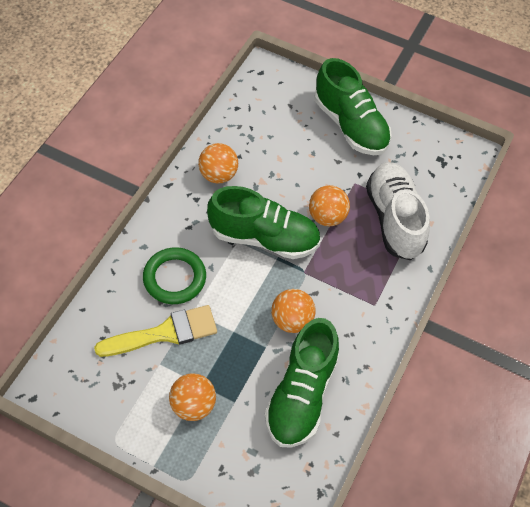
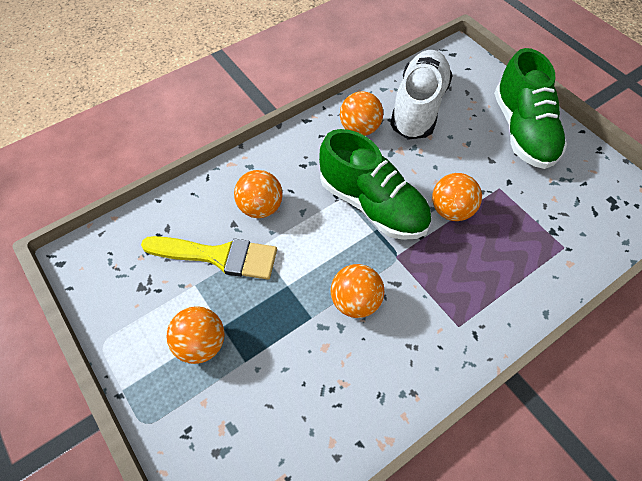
camera: 30 degrees right, 0 degrees up
green ring [143,247,206,304] -> orange ball [234,170,283,218]
green shoe [265,318,339,448] -> none
white shoe [366,162,430,260] -> white shoe moved to [390,50,453,140]

